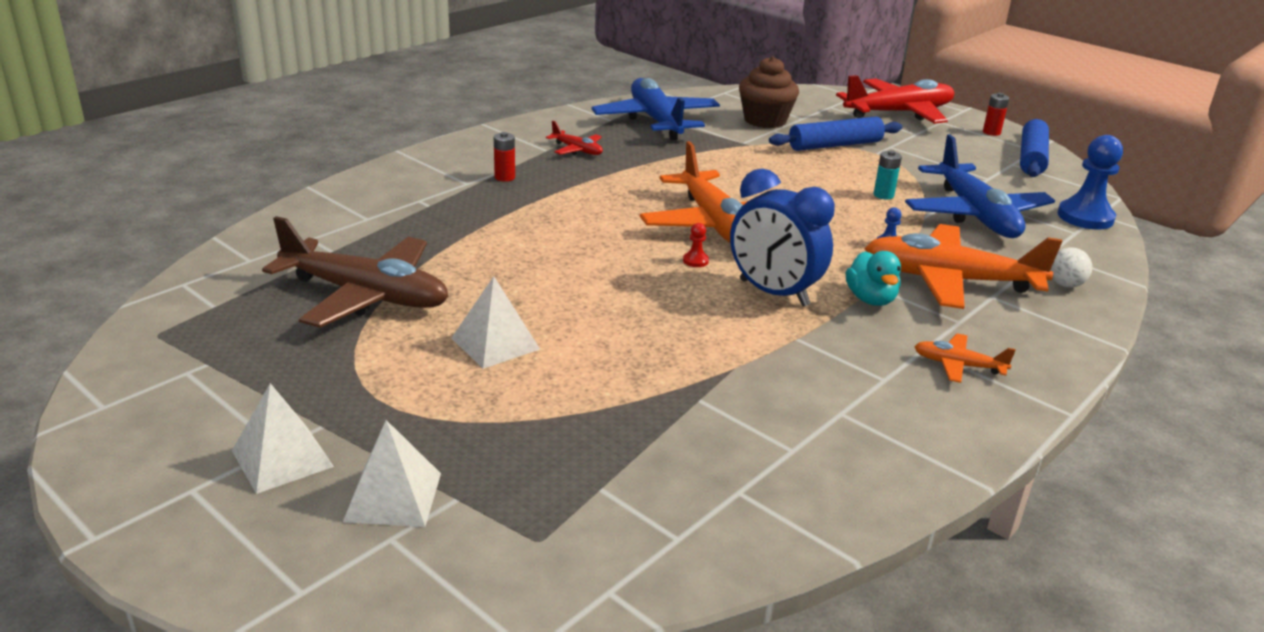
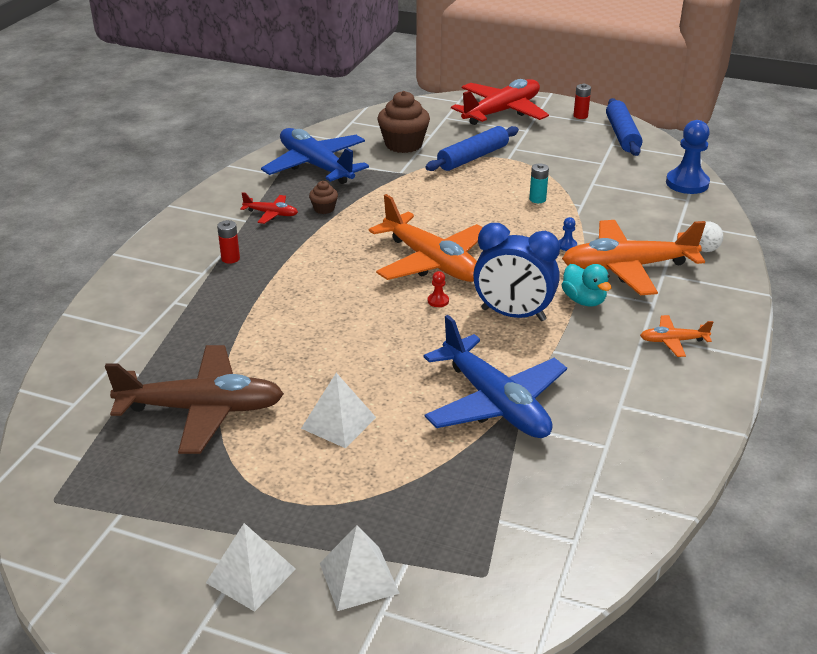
camera: 20 degrees left, 5 degrees up
blue plane [905,134,1055,238] -> blue plane moved to [424,315,567,438]
none -> brown cupcake [309,181,338,214]

